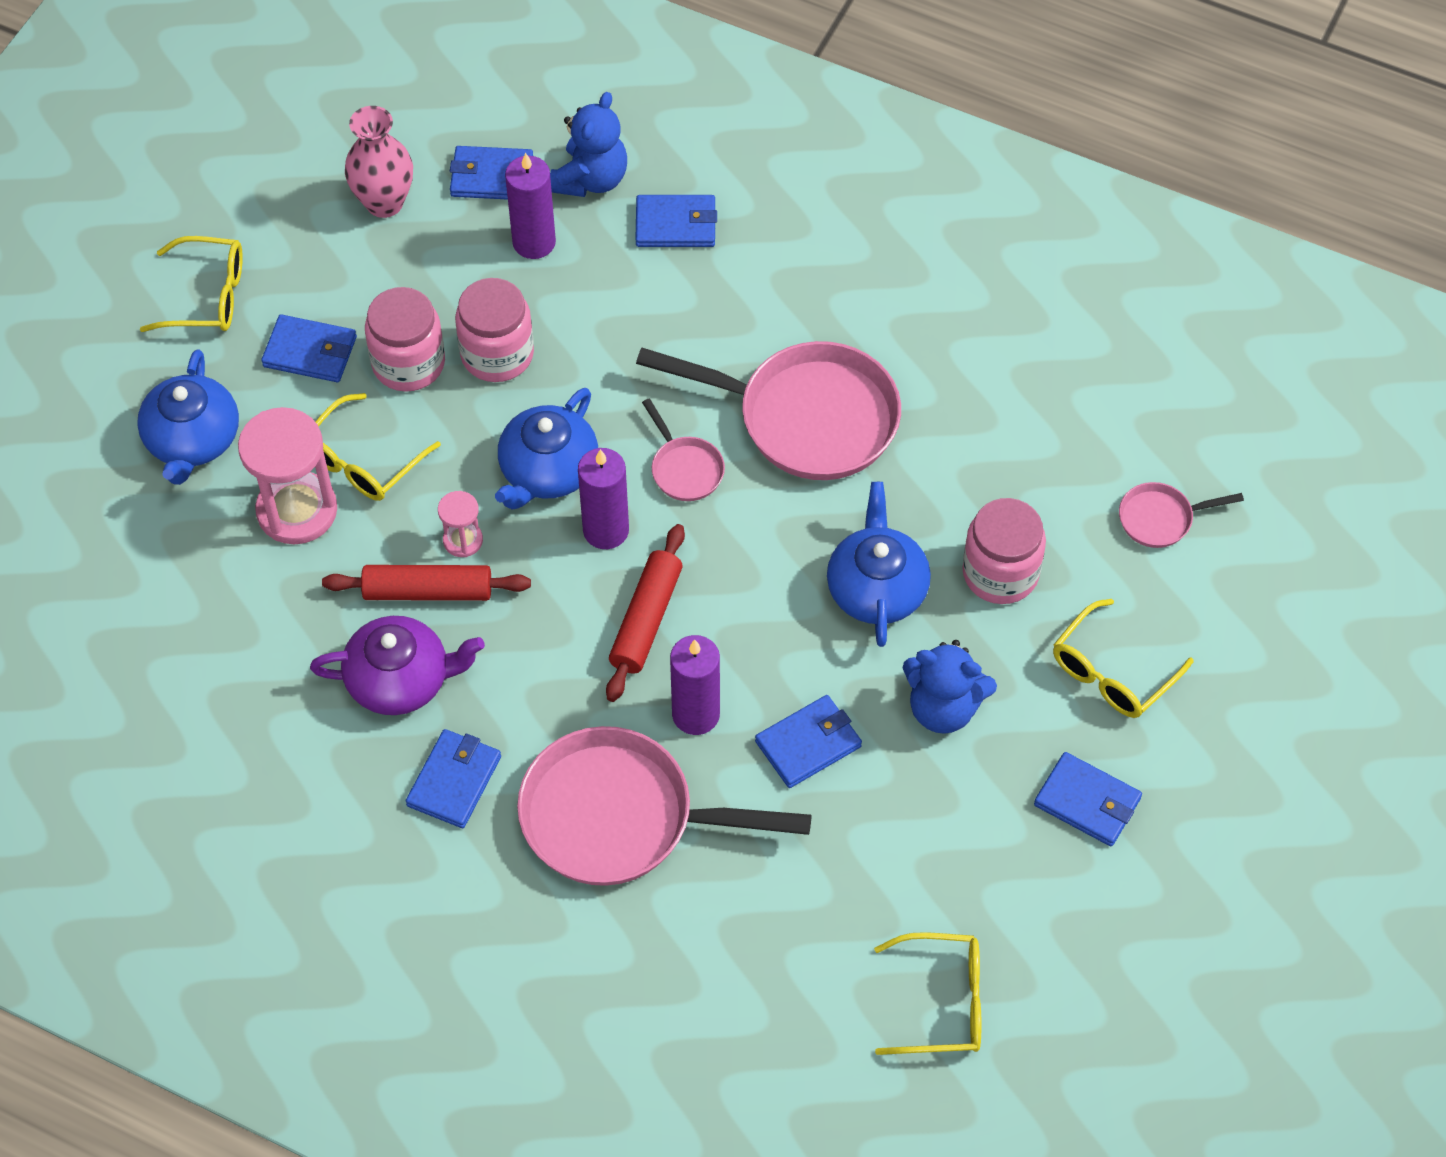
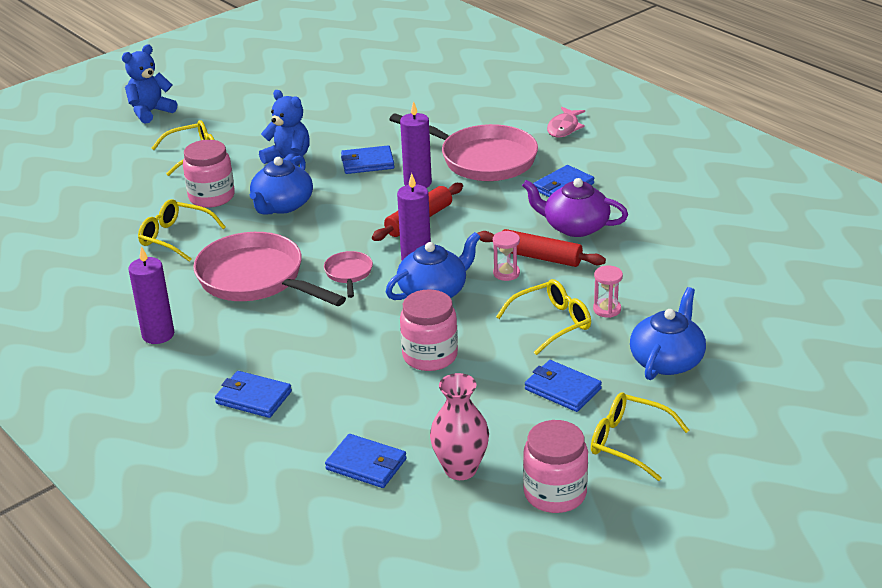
camera: 155 degrees left, 25 degrees down
pink hourglass [238,407,337,544] -> pink hourglass [593,266,623,318], size x0.49
pink jar [365,287,445,392] -> pink jar moved to [523,420,588,513]
purple candle [505,153,556,259] -> purple candle moved to [128,246,174,344]
blue teddy bear [550,92,627,197] -> blue teddy bear moved to [122,45,177,124]
yellow glasses [874,932,981,1055] -> yellow glasses moved to [138,199,226,262]
blue wallet [1034,752,1142,846] -> none
pink pan [1119,482,1244,548] -> none
none -> pink fish [547,107,585,137]

